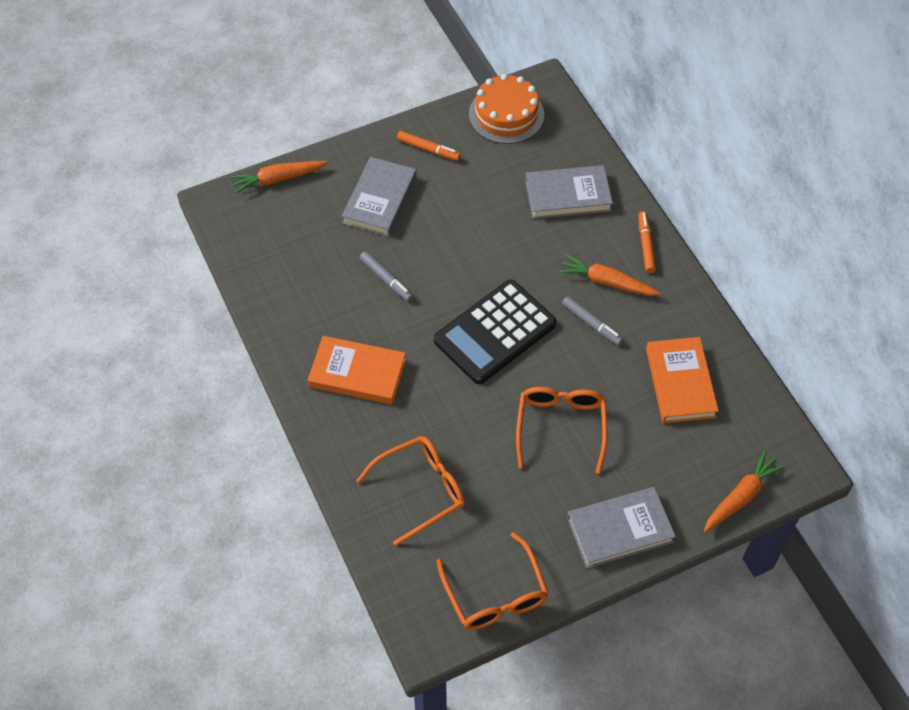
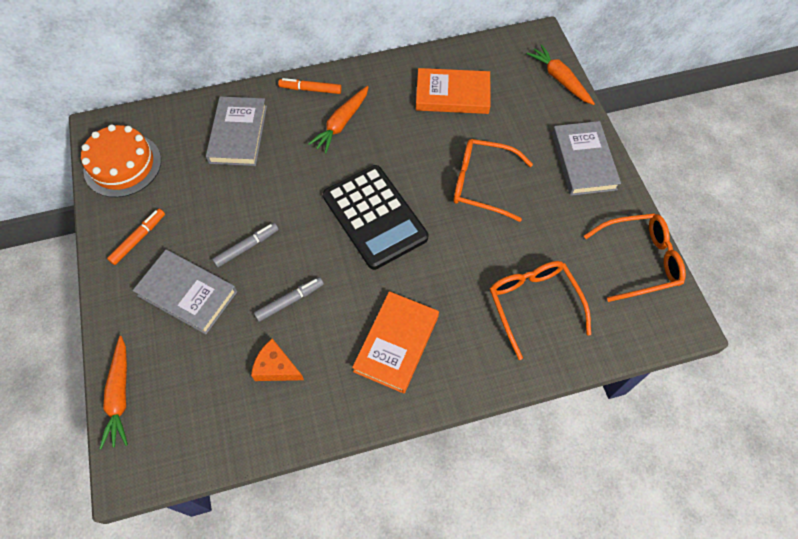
camera: 80 degrees left, 5 degrees up
grey marker [562,296,624,346] -> grey marker moved to [212,223,279,267]
none -> orange cheese [251,339,304,381]

